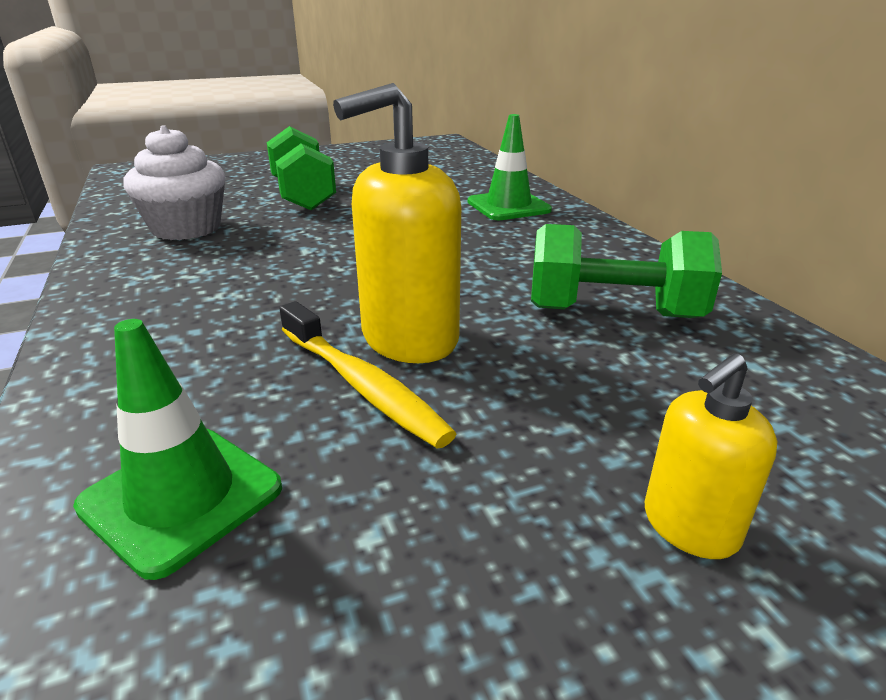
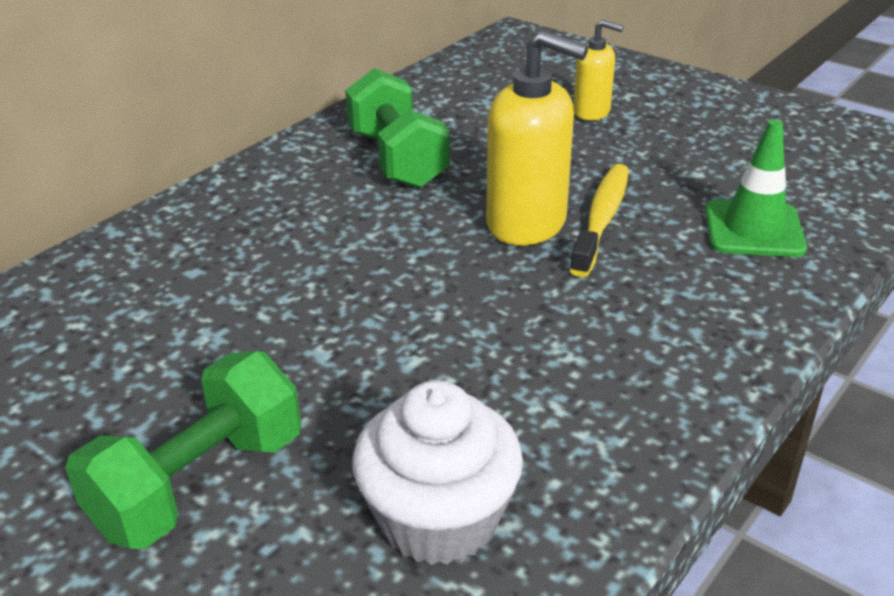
camera: 120 degrees left, 5 degrees up
green traffic cone [468,114,552,220] -> none

